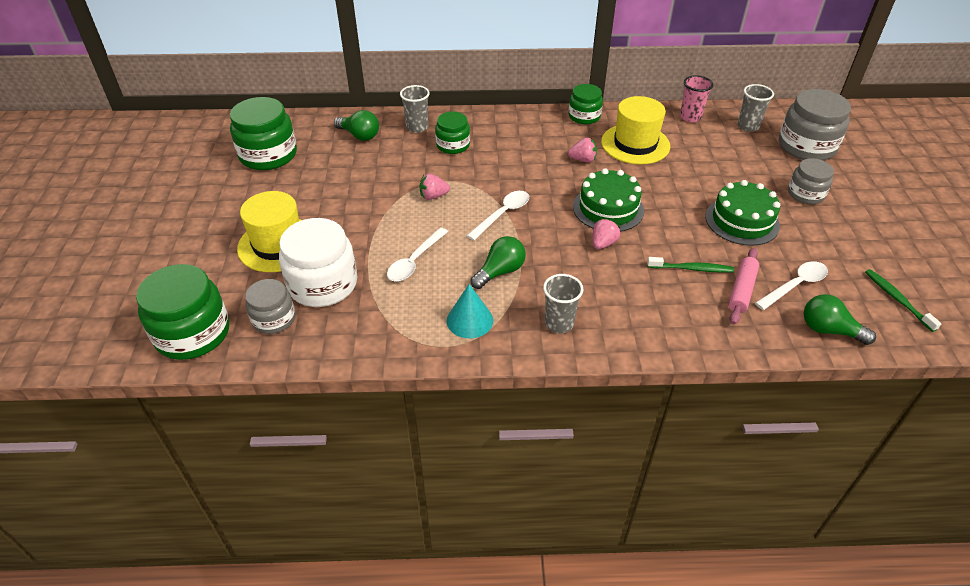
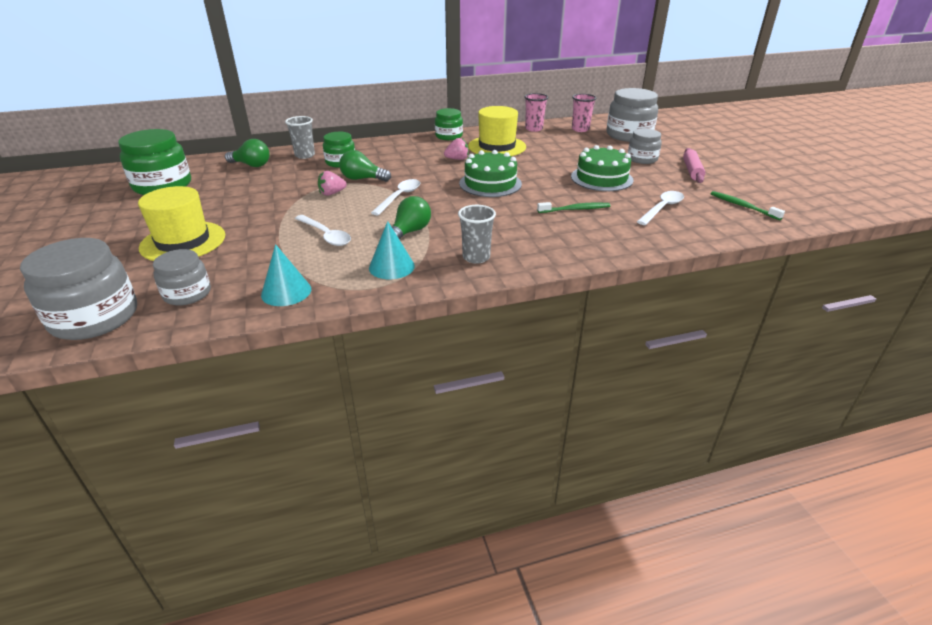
camera: 15 degrees left, 10 degrees down
green jar [136,264,229,360] -> grey jar [20,238,137,340]
white jar [279,218,357,307] -> none
white spoon [387,228,448,281] -> white spoon turned 60 degrees counterclockwise [295,215,351,246]
pink strawberry [593,219,620,249] -> none
pink rolling pin [728,248,759,324] -> pink rolling pin moved to [683,148,705,183]
grey cup [738,84,774,132] -> pink cup [572,94,596,132]
green light bulb [804,294,876,345] -> green light bulb moved to [339,150,391,182]
none -> turquoise cone [261,244,311,306]

